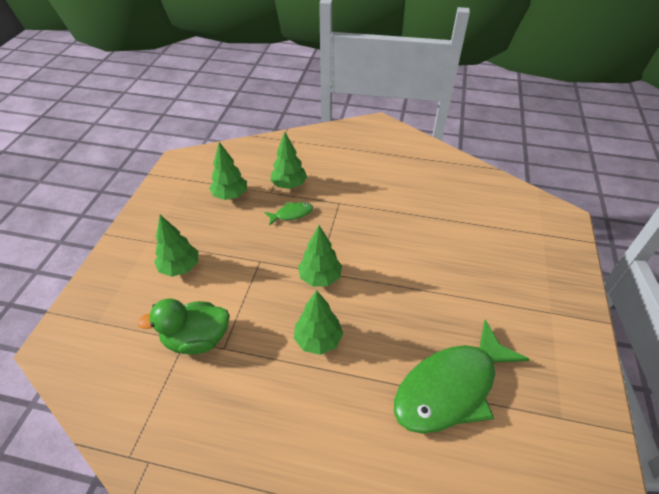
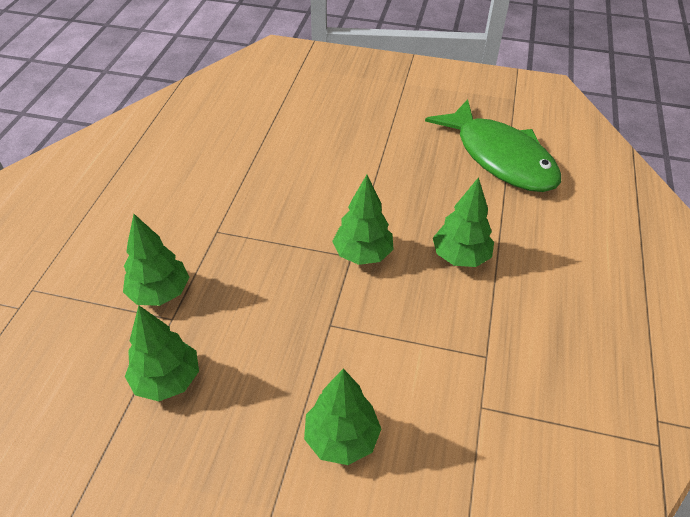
camera: 90 degrees left, 0 degrees up
green duck [137,298,230,354] -> none
green fish [264,202,313,226] -> none

